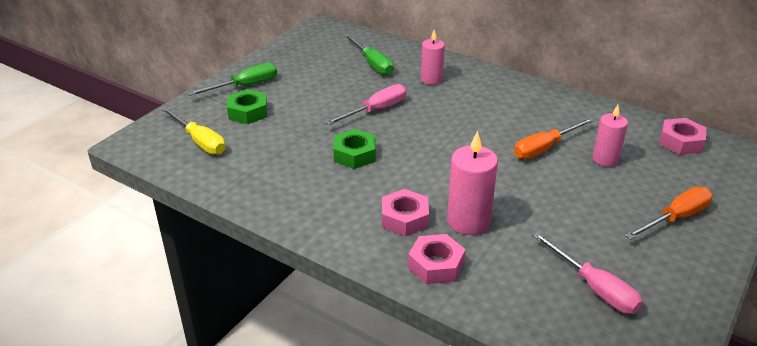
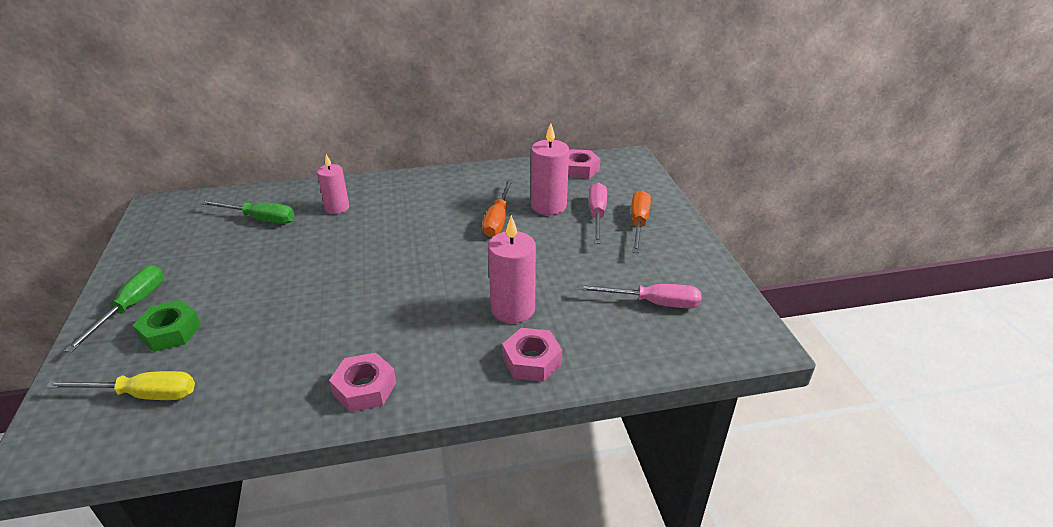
camera: 45 degrees left, 0 degrees up
pink screwdriver [325,84,406,125] -> pink screwdriver moved to [589,182,607,244]
green nut [333,129,376,169] -> none
pink nut [382,189,429,236] -> pink nut moved to [329,353,396,412]
pink candle [592,105,628,167] -> pink candle [531,123,569,215], size x1.50

